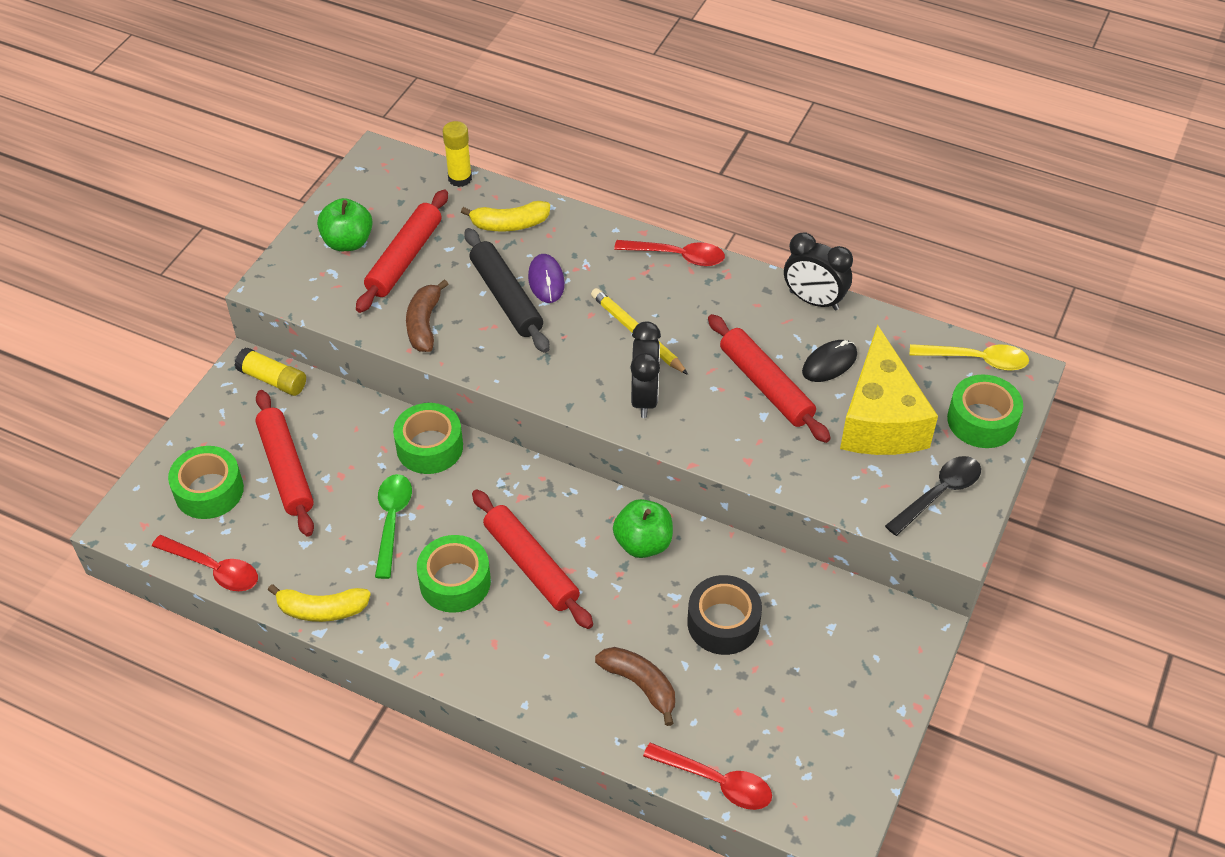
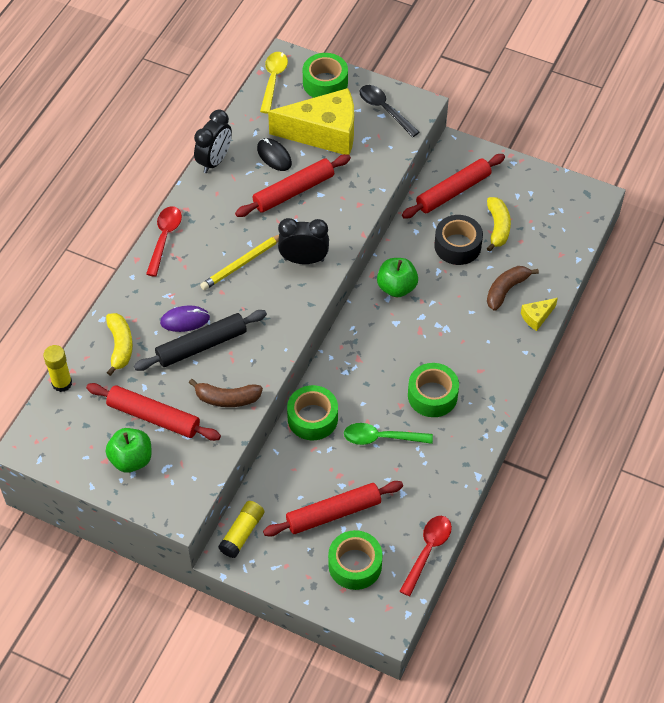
camera: 90 degrees left, 5 degrees up
yellow banana [268,584,371,622] -> yellow banana moved to [487,197,511,252]
red rolling pin [472,490,593,629] -> red rolling pin moved to [402,154,505,219]
red spoon [643,743,772,810] -> none
none -> yellow cheese [521,298,558,331]

